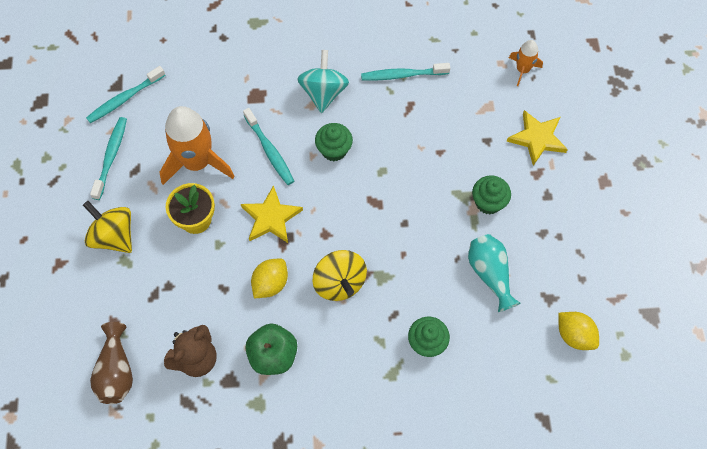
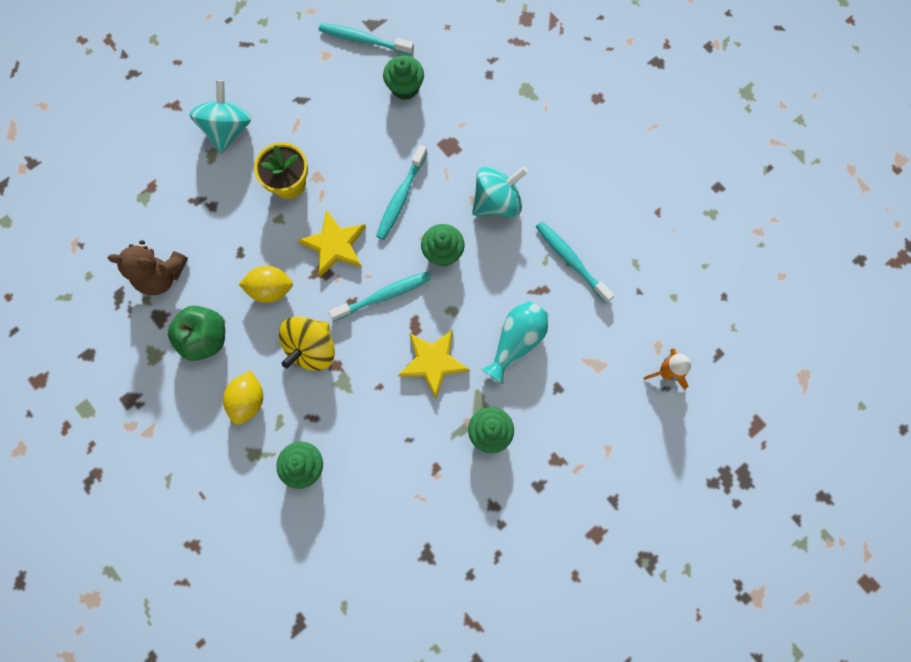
camera: 55 degrees right, 10 degrees up
yellow spinning top [83,201,132,253] -> turquoise spinning top [189,80,251,154]
turquoise toothbrush [90,117,127,200] -> turquoise toothbrush moved to [329,271,431,321]
brown vase [90,322,133,404] -> none
orange rocket [160,106,235,185] -> none
turquoise vase [468,234,520,312] -> turquoise vase moved to [481,301,548,384]
yellow star [507,110,568,166] -> yellow star moved to [398,330,470,399]
yellow lemon [558,312,599,350] -> yellow lemon moved to [223,370,263,425]
none -> green cupcake [383,56,424,100]

